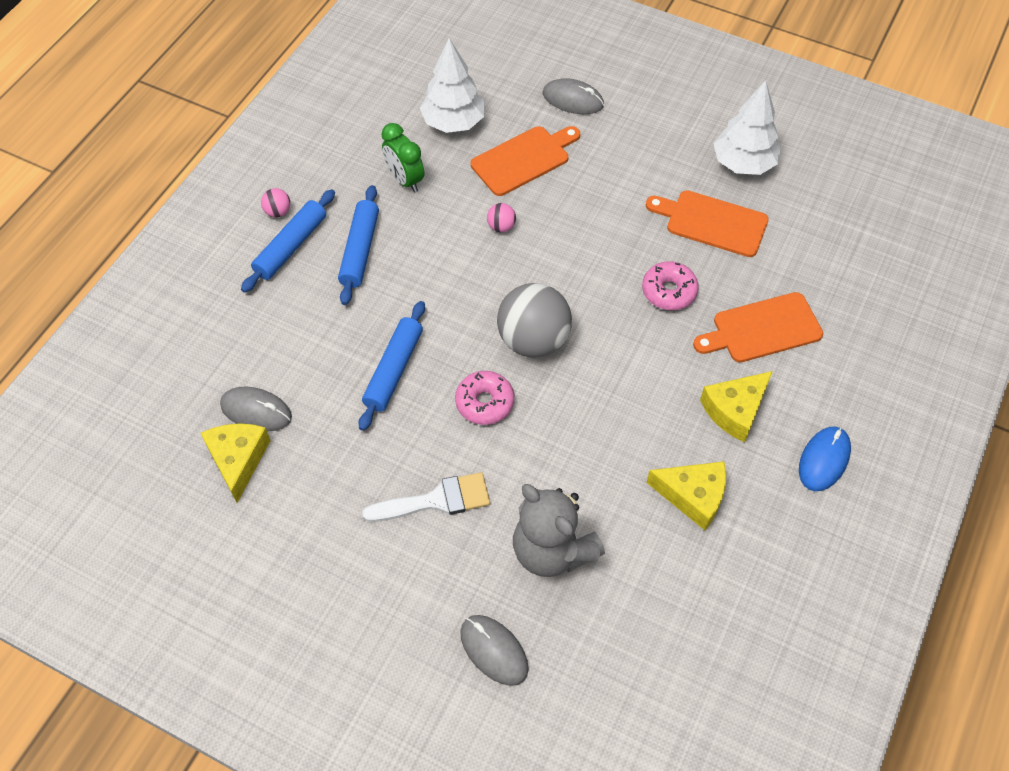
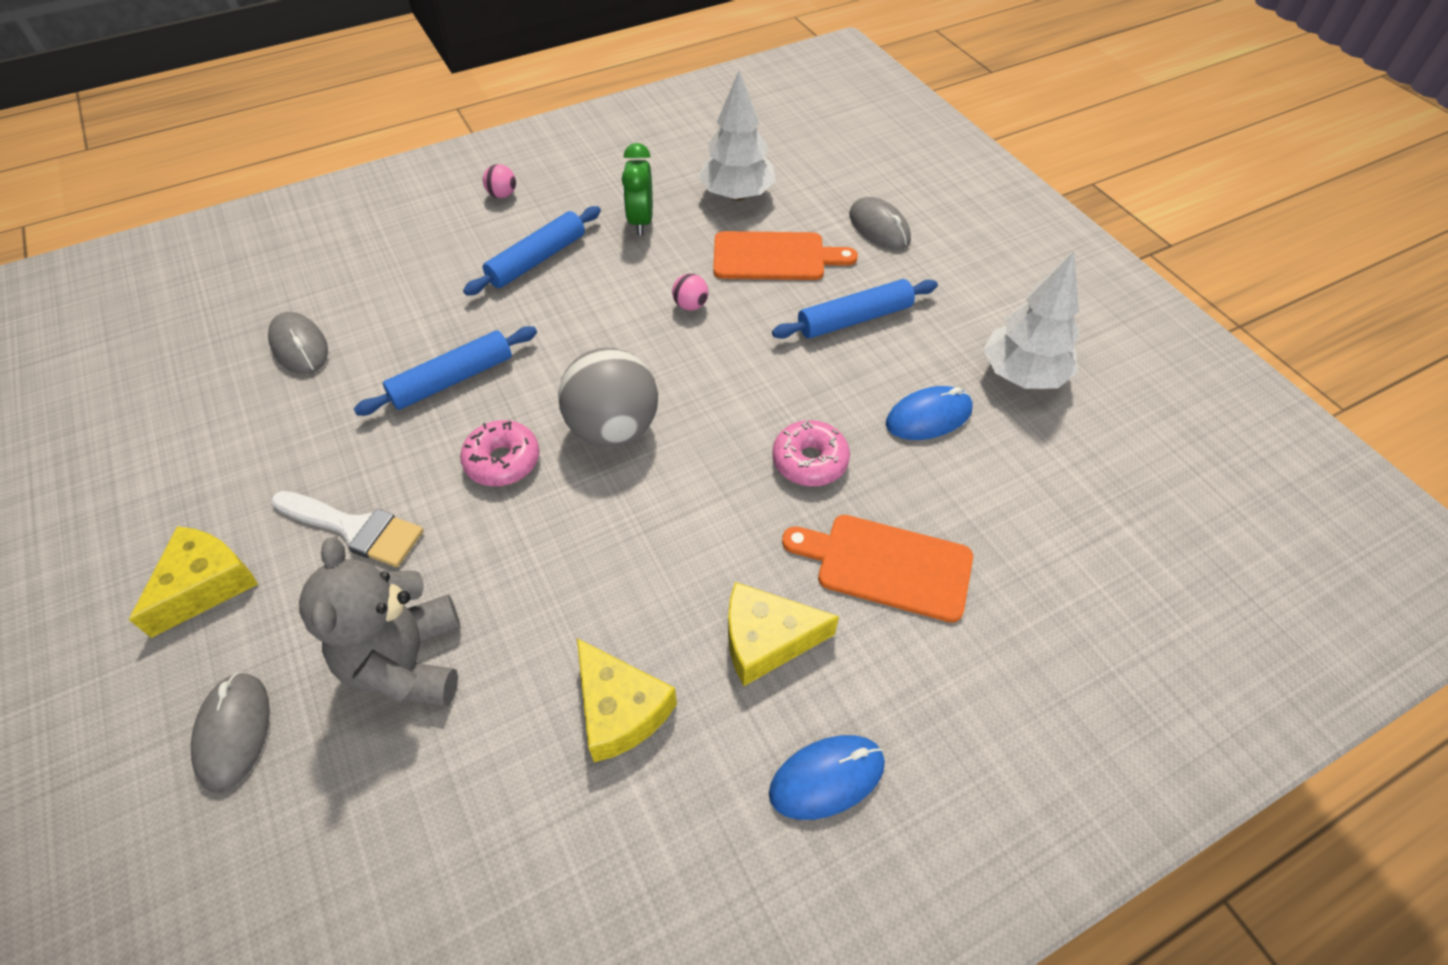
camera: 35 degrees right, 5 degrees down
yellow cheese [201,423,271,503] -> yellow cheese moved to [129,526,258,638]
blue rolling pin [241,189,335,293] -> blue rolling pin moved to [772,279,938,339]
orange cutting board [646,190,769,257] -> blue mouse [886,386,973,440]

